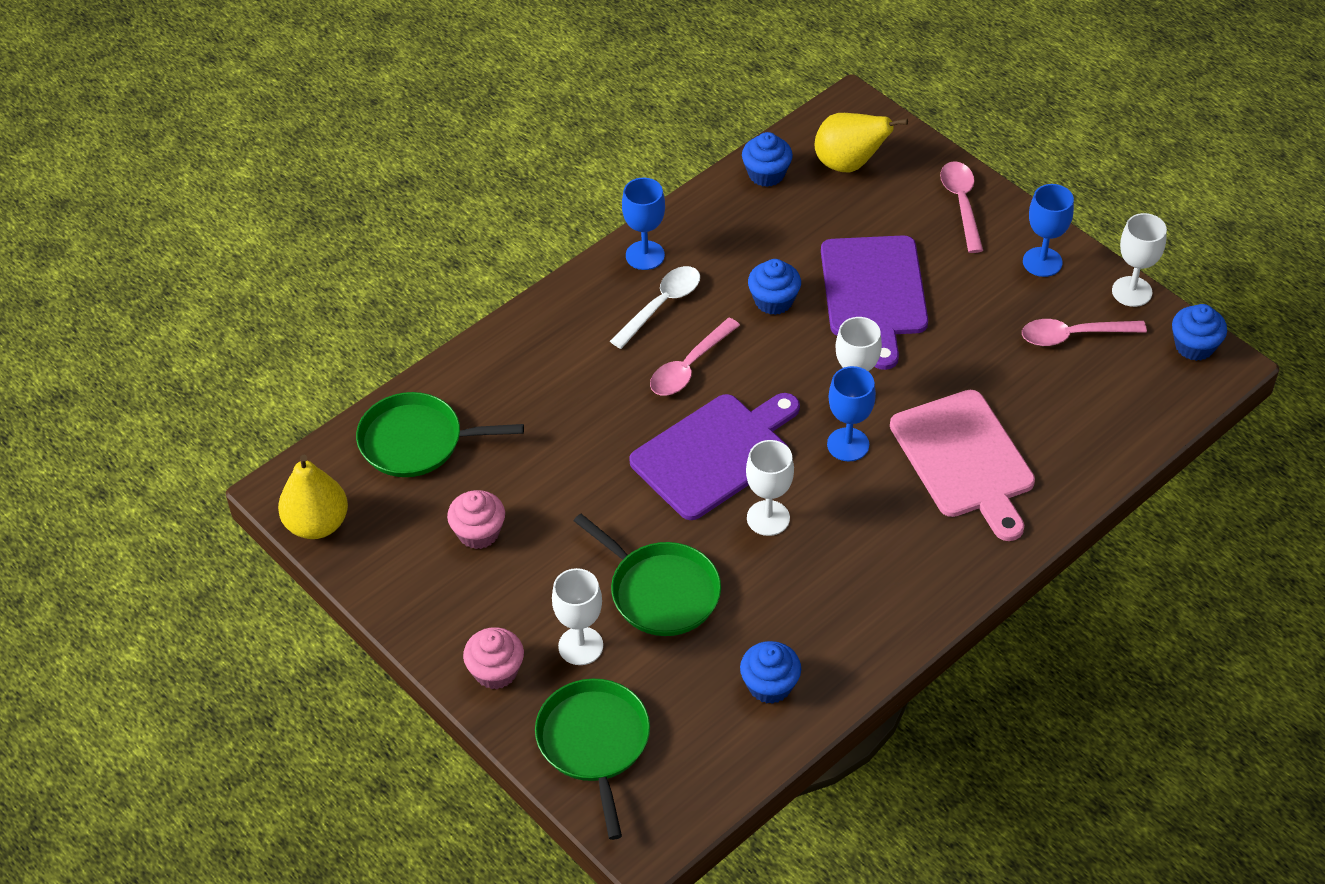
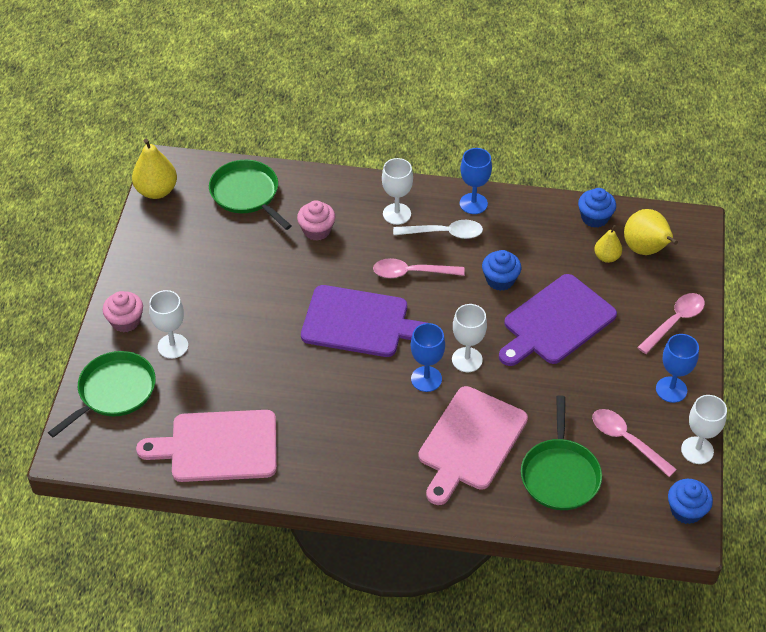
camera: 50 degrees right, 0 degrees up
pink cupcake [447,490,505,549] -> pink cupcake moved to [297,200,335,241]
green pan [574,514,721,636] -> green pan moved to [521,395,602,510]
blue cupcake [740,641,801,704] -> pink cutting board [136,410,277,482]
white goblet [746,440,794,536] -> white goblet moved to [382,158,413,225]
none -> yellow pear [594,225,622,263]

